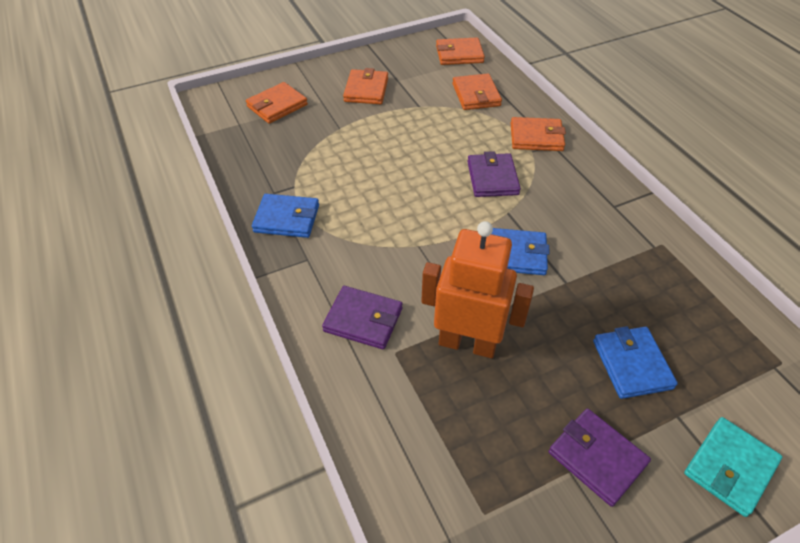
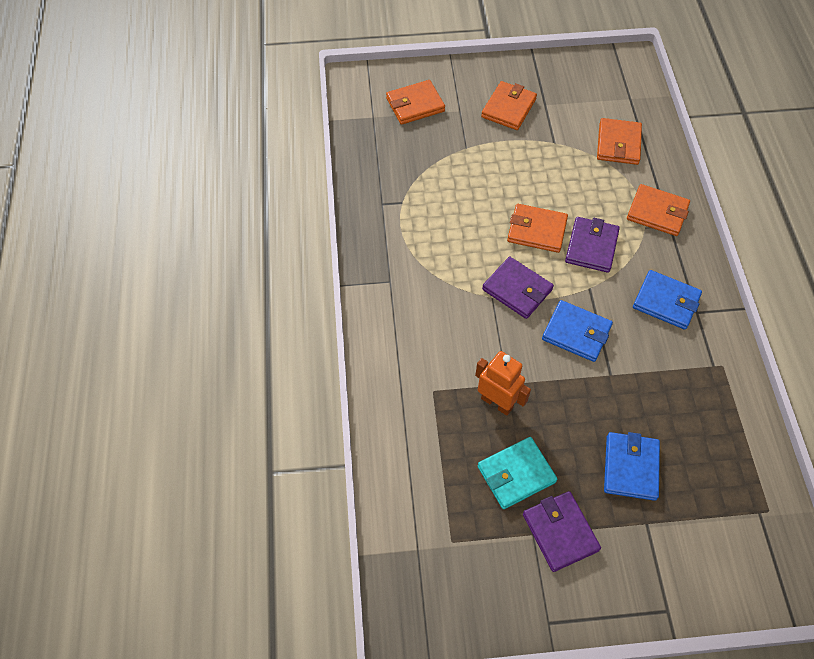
camera: 20 degrees right, 10 degrees up
blue wallet [252,194,319,238] -> blue wallet moved to [633,270,702,330]
purple wallet [322,286,402,349] -> purple wallet moved to [482,257,554,319]
orange robot [421,221,534,358] -> orange robot [475,351,531,416], size x0.65
orange wallet [436,37,485,65] -> orange wallet moved to [507,204,568,253]
turquoise wallet [684,417,782,517] -> turquoise wallet moved to [478,437,557,509]

